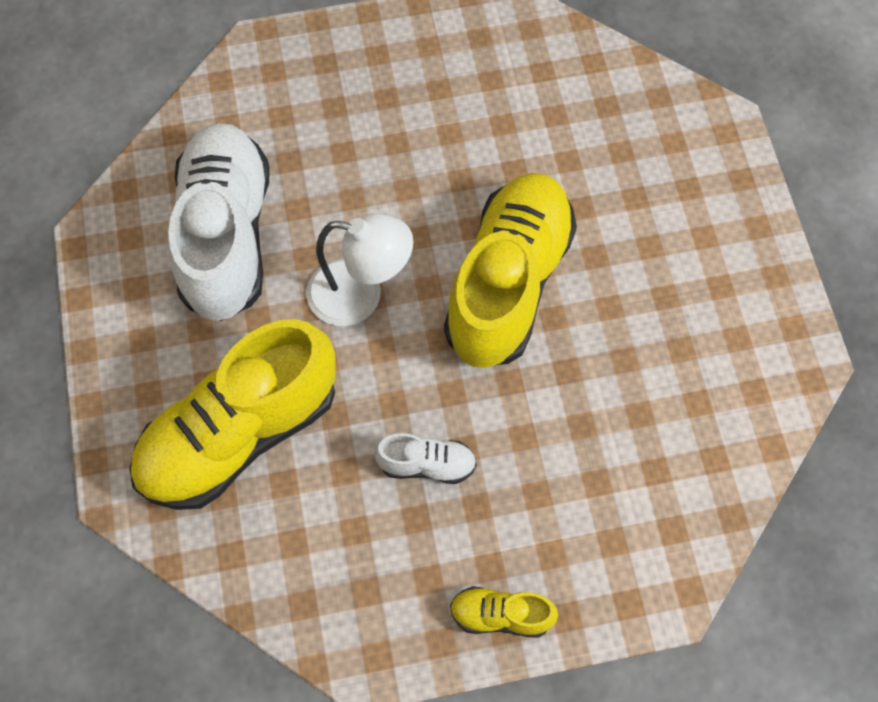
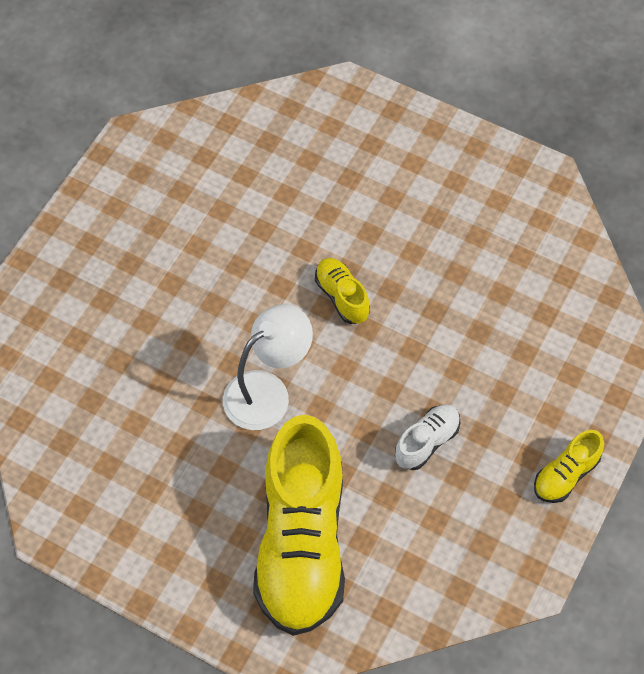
camera: 50 degrees left, 5 degrees down
white shoe [168,123,270,321] -> none
yellow shoe [444,173,577,368] -> yellow shoe [315,258,370,324], size x0.43

